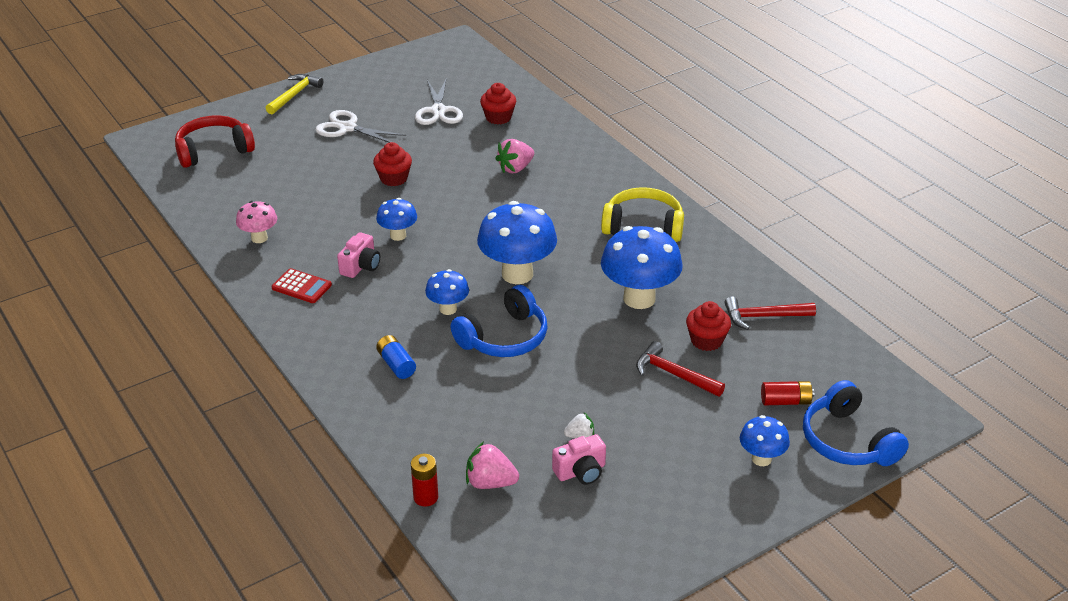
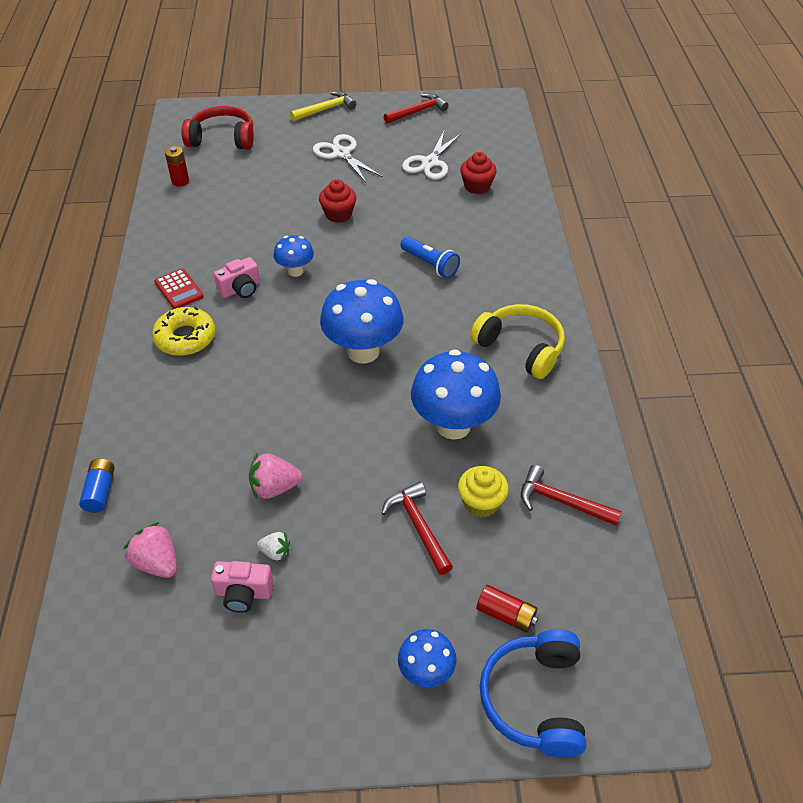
camera: 30 degrees right, 10 degrees up
pink mushroom [236,201,277,243] -> none
blue battery [376,335,416,379] -> blue battery moved to [79,459,115,513]
red battery [411,454,438,506] -> red battery moved to [165,146,189,187]
blue mushroom [425,269,469,315] -> none
blue headphones [451,285,548,357] -> none
pink strawberry [495,139,534,173] -> pink strawberry moved to [249,453,302,499]
red cupcake [686,301,731,351] -> yellow cupcake [458,466,509,518]
none -> yellow donut [152,307,216,356]
none -> red hammer [384,93,449,124]
none -> blue flashlight [400,236,460,278]

